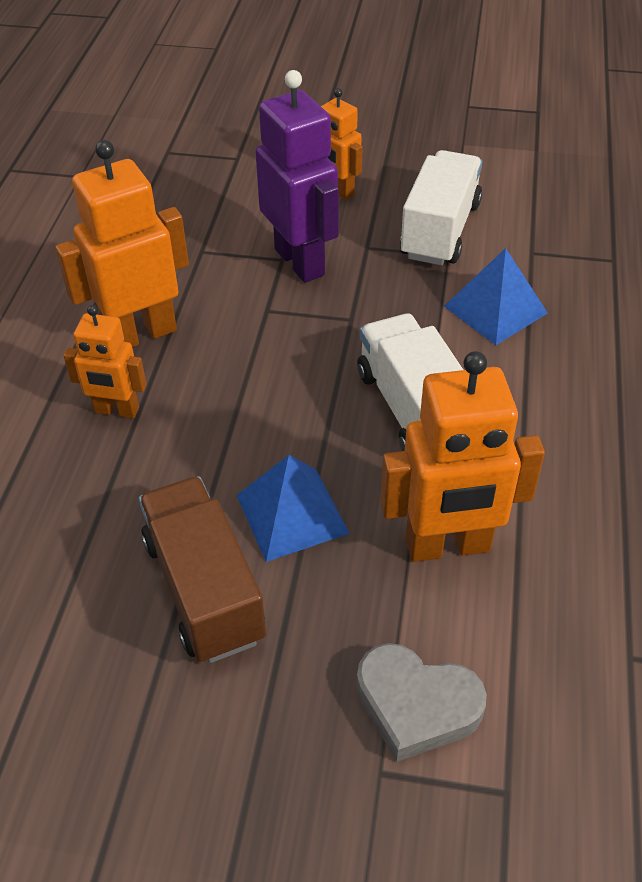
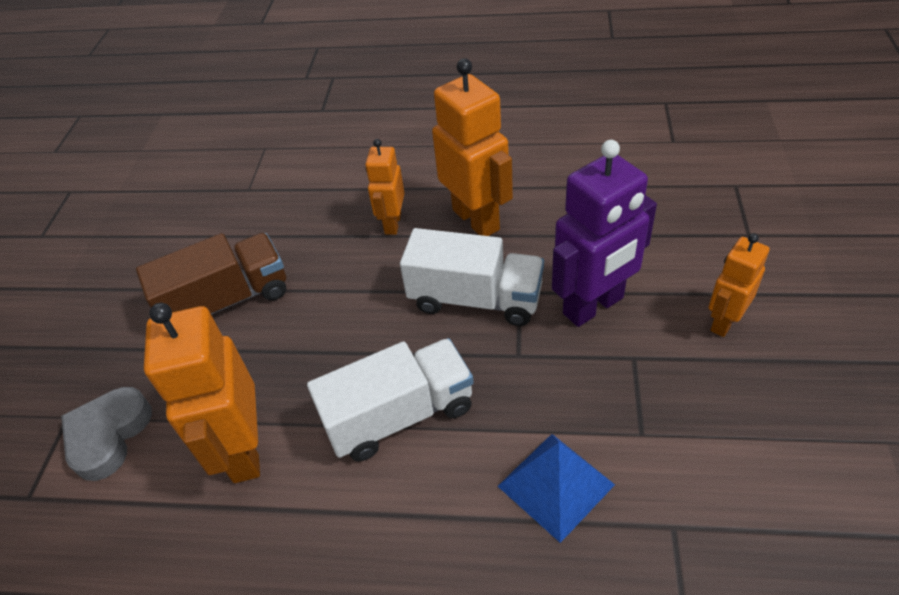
camera: 90 degrees right, 0 degrees up
blue pyramid [236,455,350,562] -> none
white truck [400,150,482,266] -> white truck moved to [400,228,544,326]

